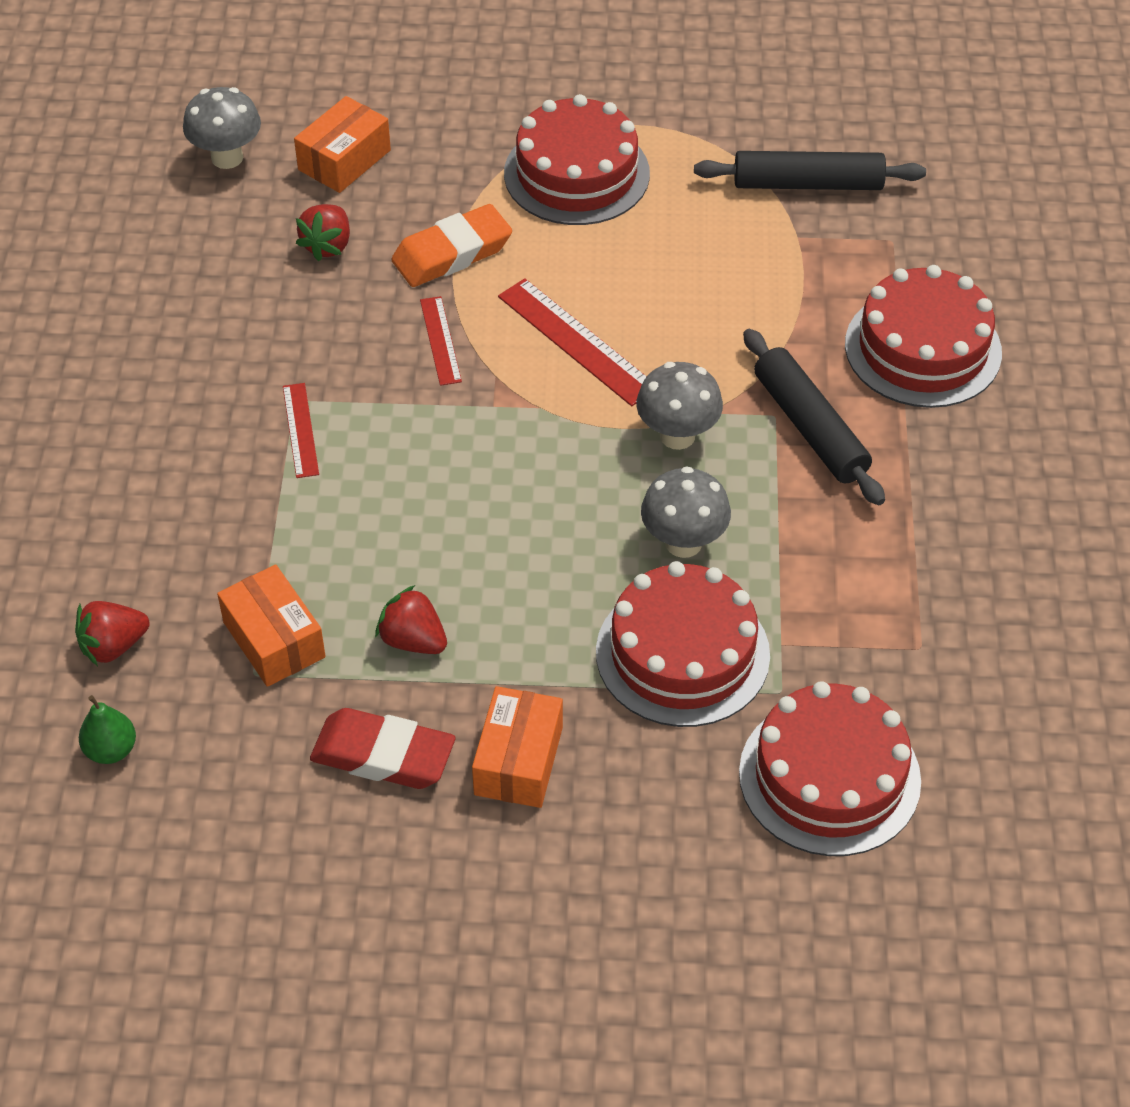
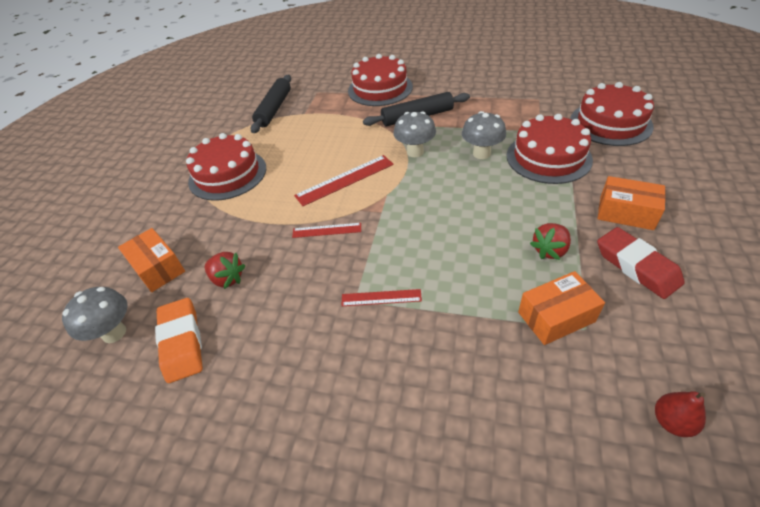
camera: 75 degrees left, 5 degrees down
red strawberry [75,601,150,666] -> none
green pear [79,695,136,764] -> red pear [655,391,706,437]
red eraser [310,708,455,789] -> red eraser turned 60 degrees counterclockwise [597,227,685,299]
orange eraser [391,204,512,287] -> orange eraser moved to [155,298,203,383]

